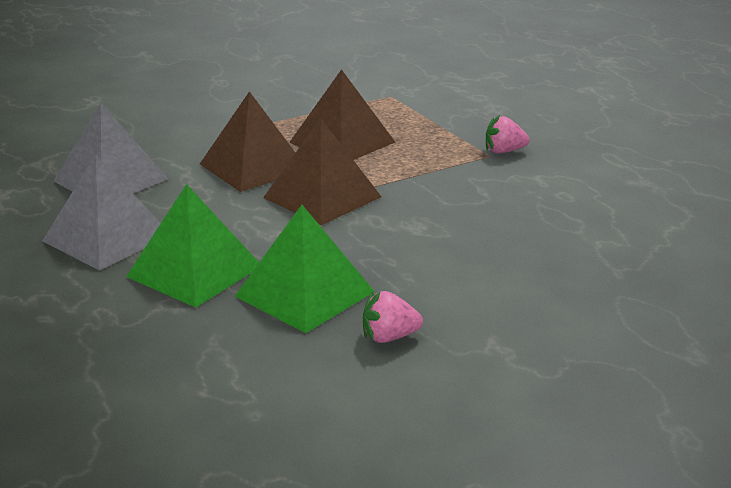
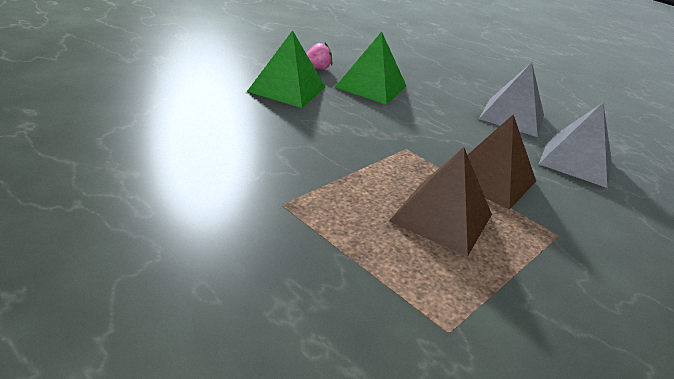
camera: 160 degrees right, 5 degrees up
green pyramid [126,184,259,308] -> green pyramid moved to [247,30,325,108]
brown pyramid [263,118,381,225] -> none
pink strawberry [486,115,529,153] -> none

